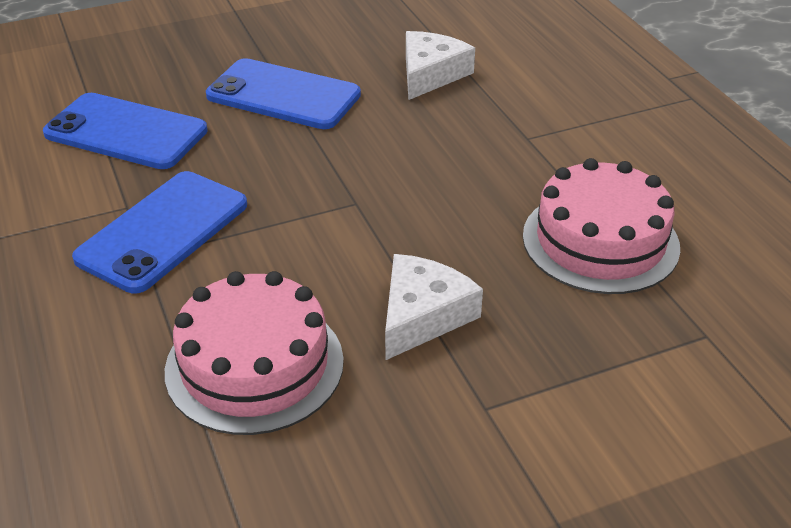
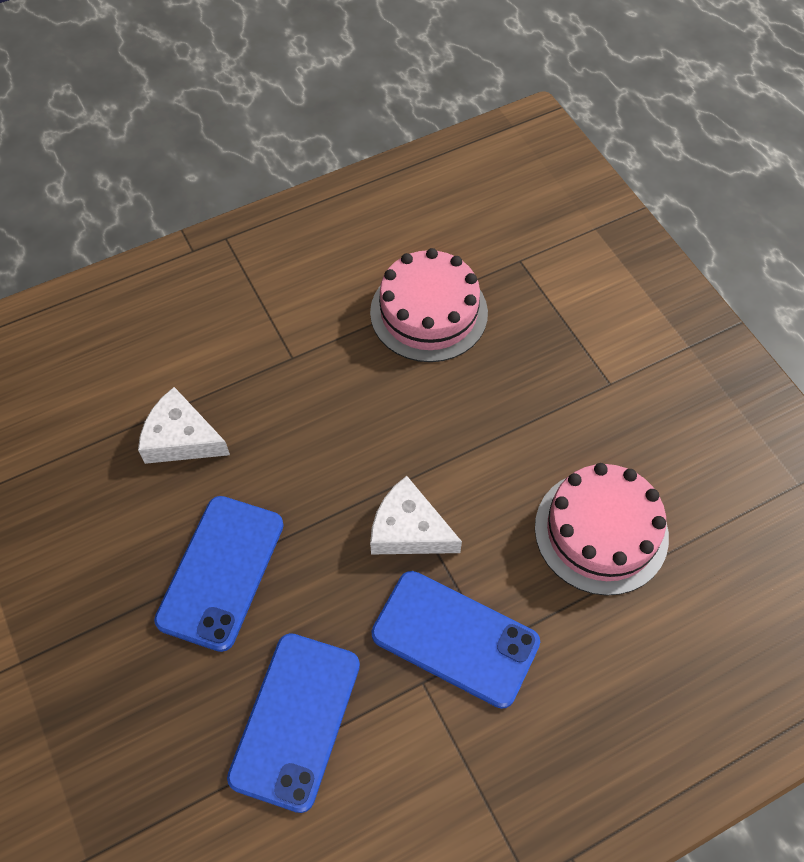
camera: 95 degrees left, 20 degrees up
white cheese [385,254,483,360] -> white cheese moved to [370,476,462,555]

